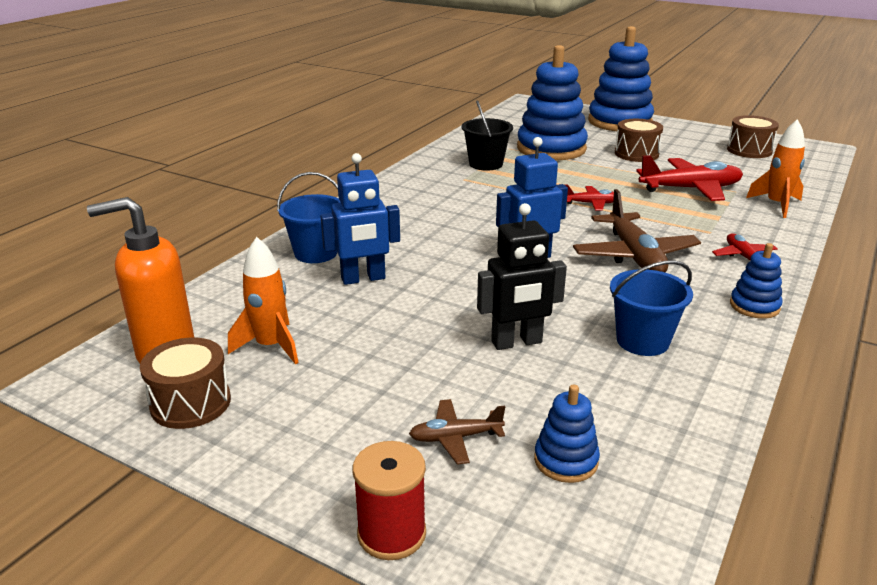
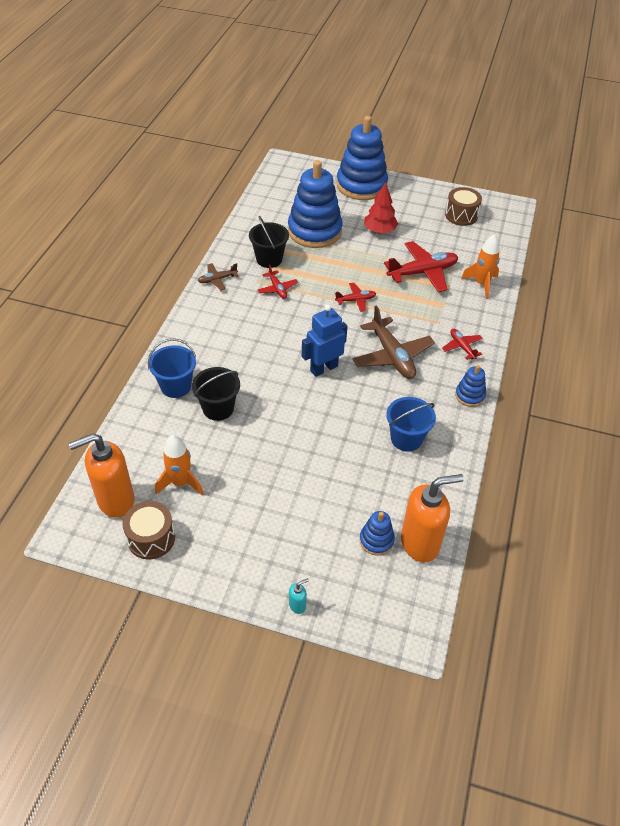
camera: 15 degrees left, 20 degrees up
blue robot [321,153,400,285] -> black bucket [192,367,240,421]
red spool [353,441,426,560] -> turquoise soap dispenser [289,578,309,614]
brown plane [409,399,505,465] -> brown plane moved to [198,263,239,291]
black robot [477,203,567,350] -> none
brown drum [615,119,663,162] -> red tree [364,182,398,233]
none -> red plane [257,265,298,299]
none -> orange soap dispenser [401,474,464,563]

